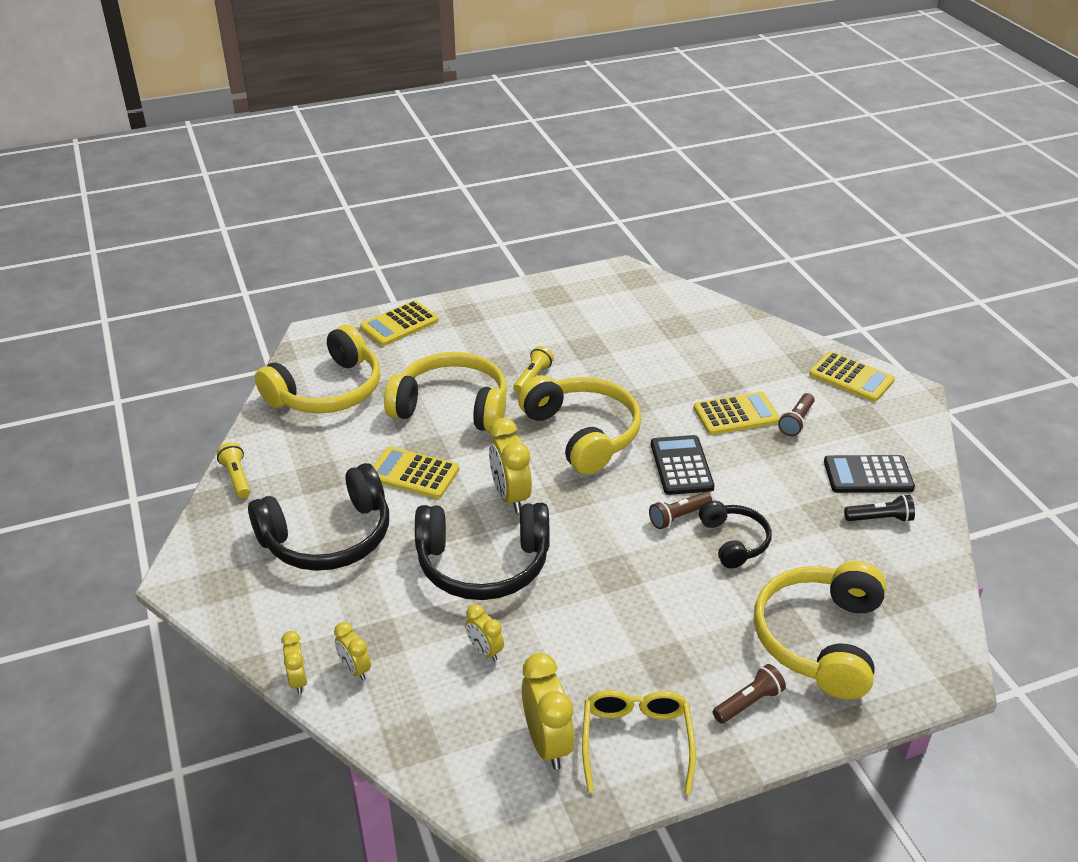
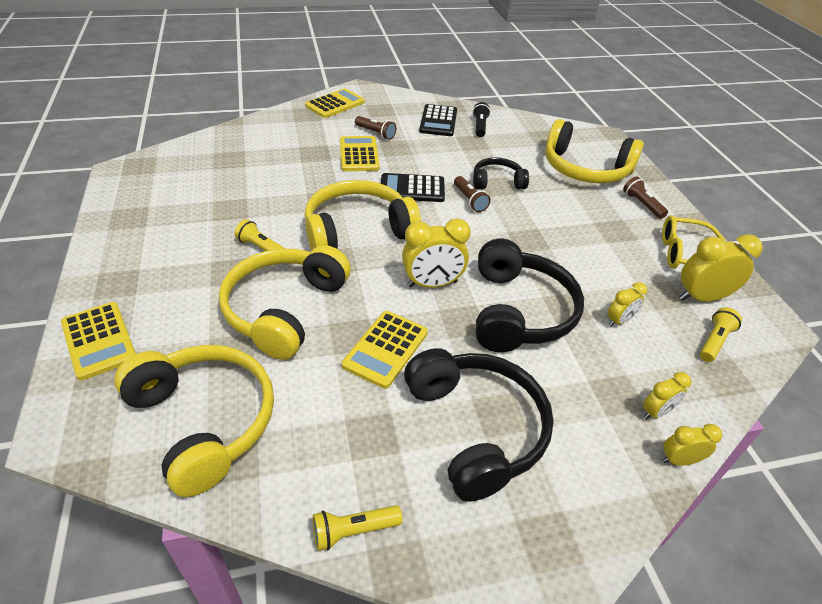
camera: 85 degrees left, 5 degrees up
none -> yellow flashlight [700,307,742,362]

